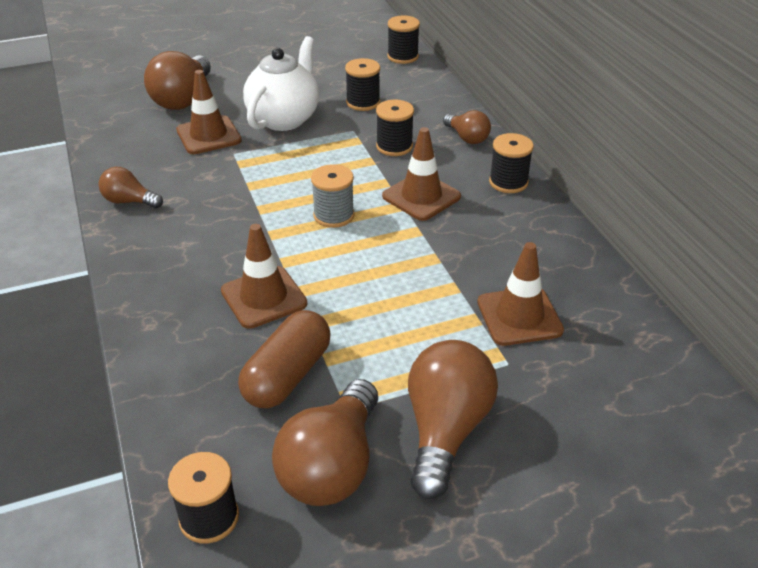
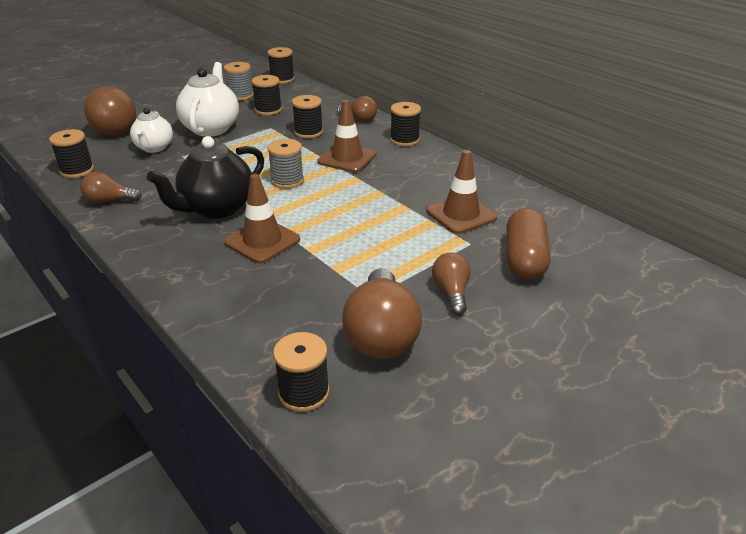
camera: 20 degrees left, 5 degrees down
brown traffic cone [176,70,242,154] -> white teapot [130,108,173,153]
brown capsule [238,310,331,408] -> brown capsule moved to [506,208,550,280]
brown light bulb [408,340,498,499] -> brown light bulb [432,252,471,315], size x0.55
none -> black spool [49,129,94,178]
none -> black teapot [147,136,264,219]
none -> grey spool [224,62,254,100]

